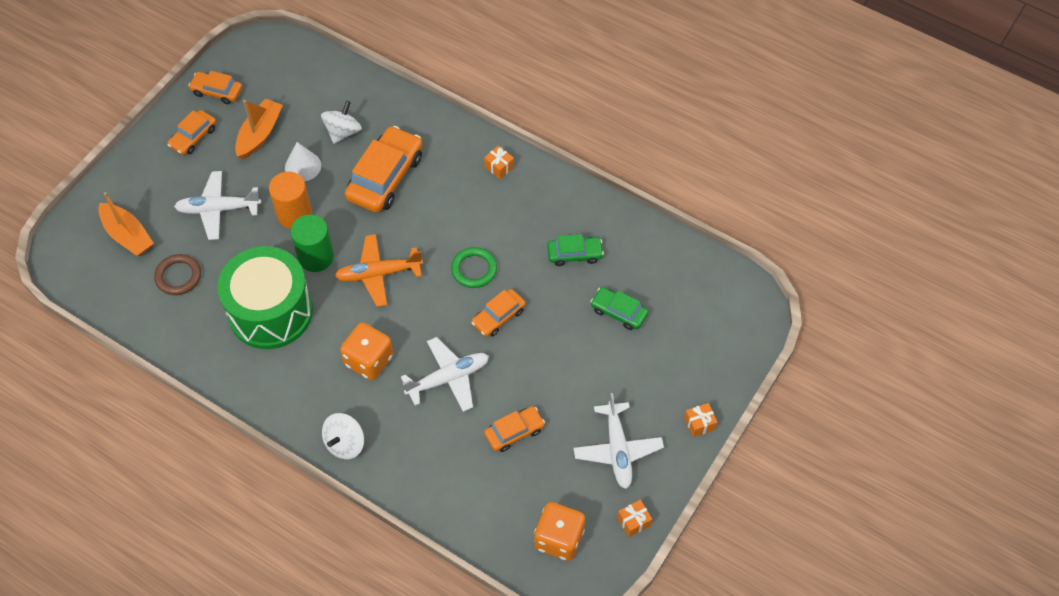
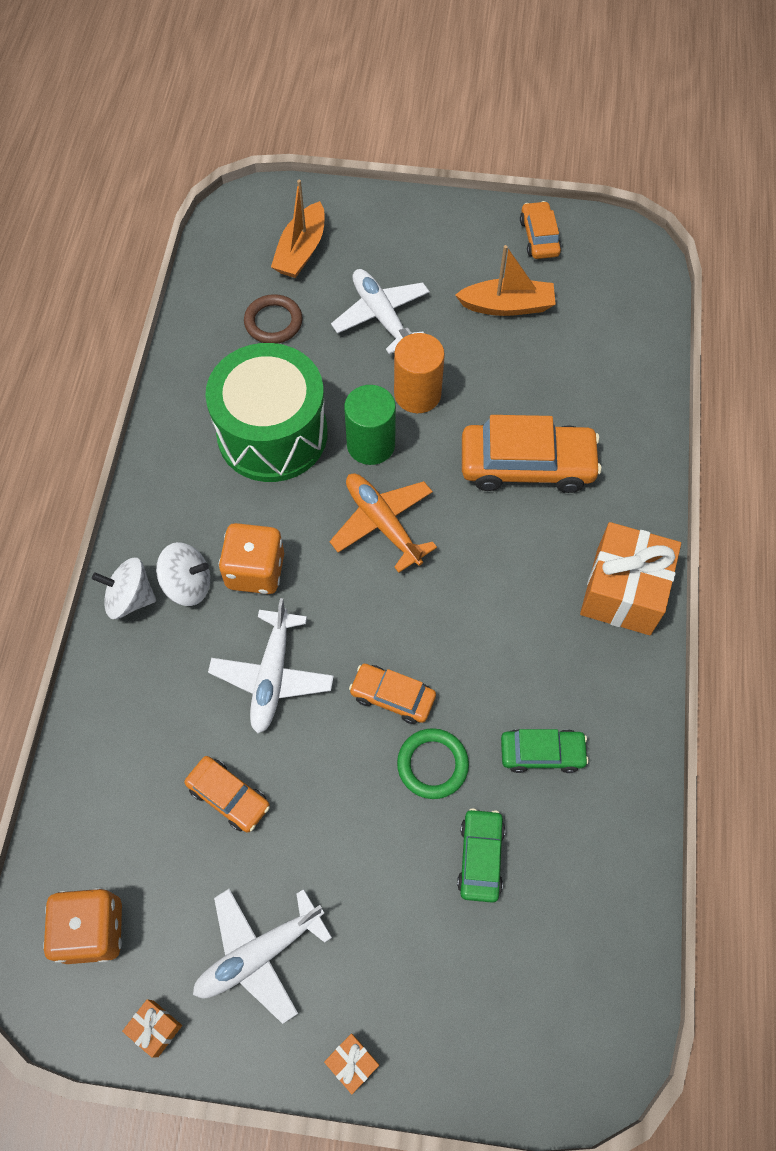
camera: 65 degrees right, 5 degrees up
orange car [168,110,216,155] -> none
white cone [285,142,321,181] -> none
white spinning top [321,101,362,144] -> white spinning top moved to [156,542,210,606]
white plane [401,337,489,412] -> white plane turned 60 degrees clockwise [208,598,334,733]
green ring [451,247,497,288] -> green ring moved to [397,728,469,799]
orange gift [484,146,514,179] -> orange gift [580,522,681,635], size x2.35
green car [547,234,604,266] -> green car turned 60 degrees counterclockwise [501,729,589,773]

